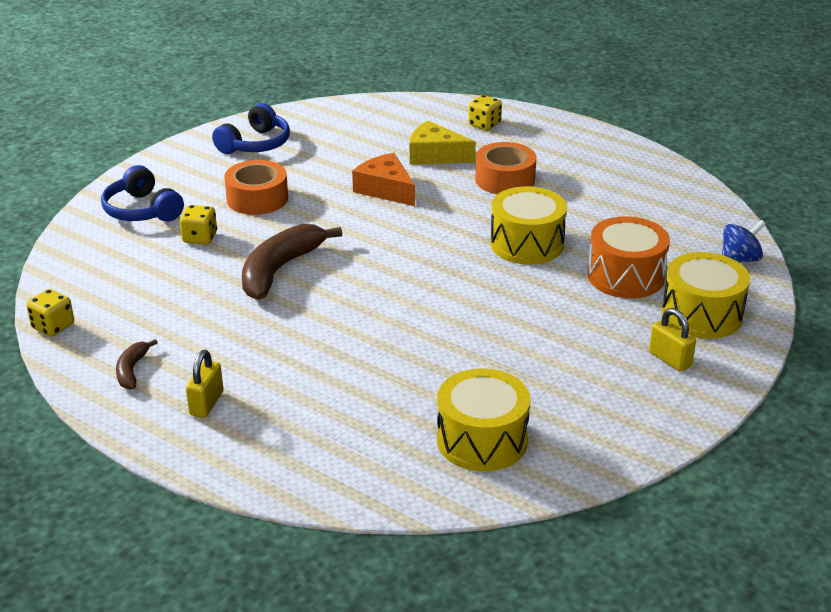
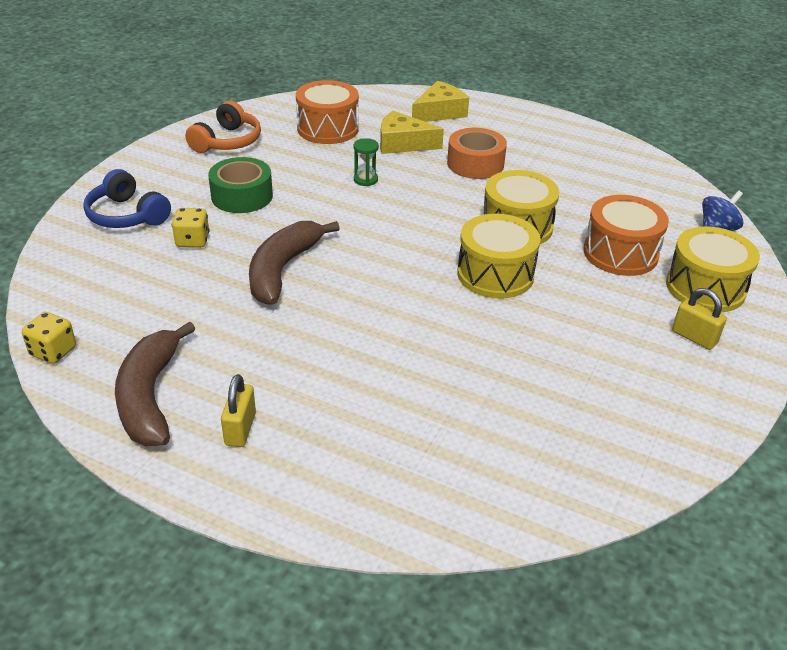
camera: 10 degrees left, 5 degrees up
brown banana [116,339,158,389] -> brown banana [115,321,195,446], size x2.03
blue headphones [212,103,290,154] -> orange headphones [185,101,261,153]
orange tape [224,160,288,215] -> green tape [208,157,273,213]
orange cheese [352,153,415,206] -> green hourglass [354,138,379,186]
yellow drum [437,369,531,471] -> yellow drum moved to [457,214,541,299]
yellow dice [468,95,502,130] -> yellow cheese [412,81,469,122]
none -> orange drum [296,80,359,144]

